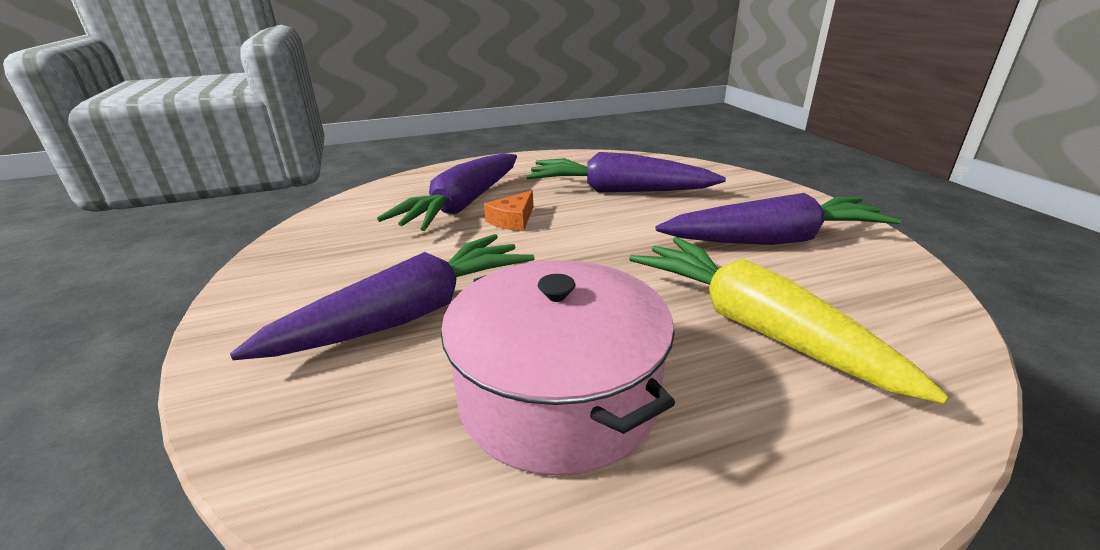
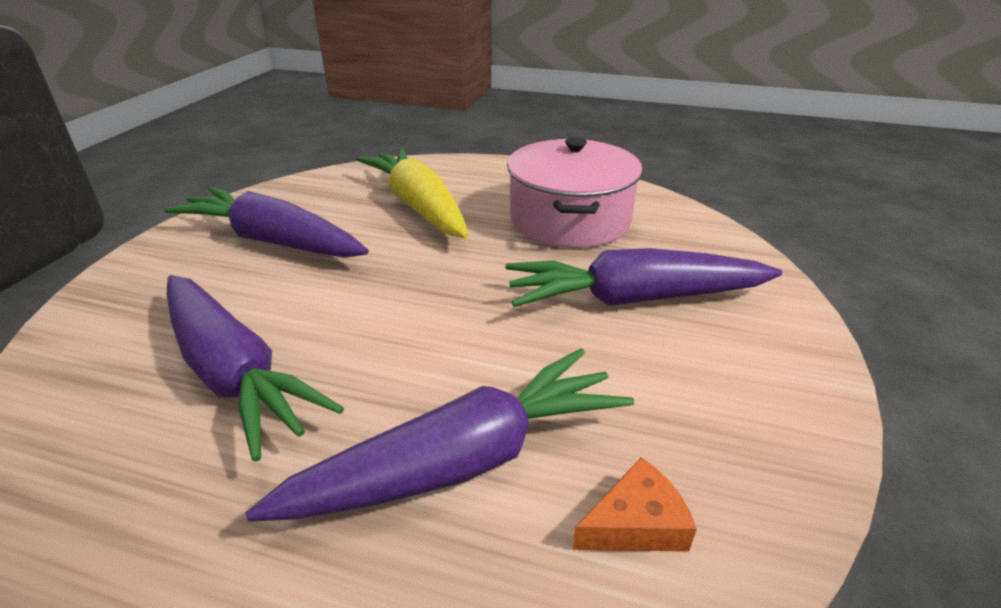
camera: 145 degrees left, 5 degrees up
orange cheese [484,190,533,231] -> orange cheese moved to [572,457,697,552]
yellow carrot [629,237,949,404] -> yellow carrot turned 150 degrees clockwise [356,148,469,239]

